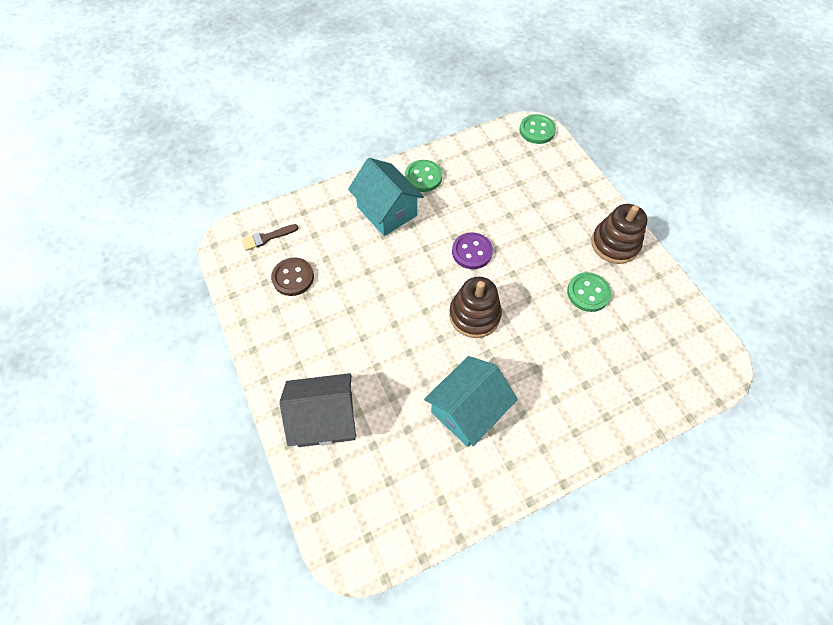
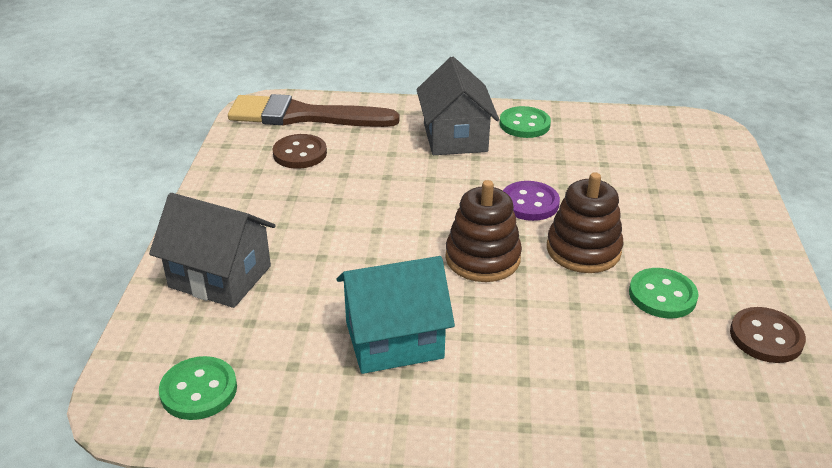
camera: 30 degrees right, 25 degrees down
brown brush [242,224,298,251] -> brown brush [228,94,400,127], size x2.36
turquoise house [348,158,424,236] -> grey house [416,57,499,155]
green button [519,114,556,144] -> green button moved to [159,356,237,420]
brown stacking toy [591,204,647,264] -> brown stacking toy moved to [547,172,623,273]
none -> brown button [730,307,806,363]

